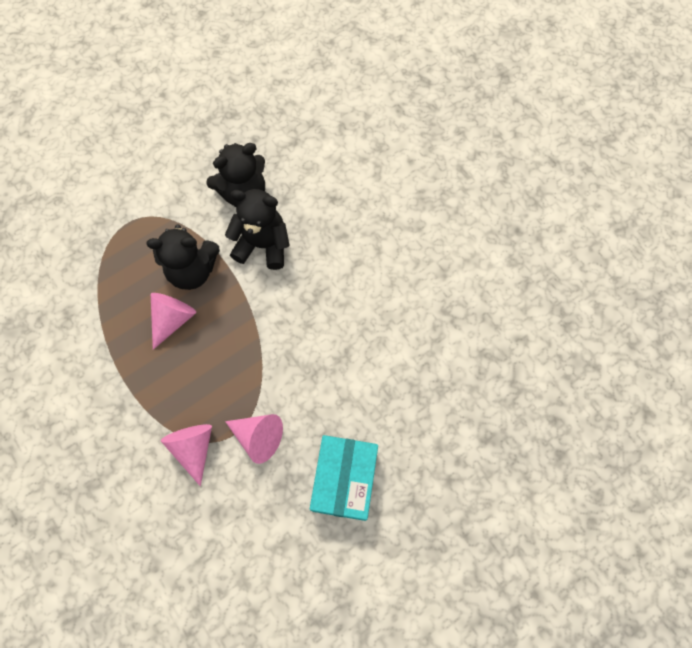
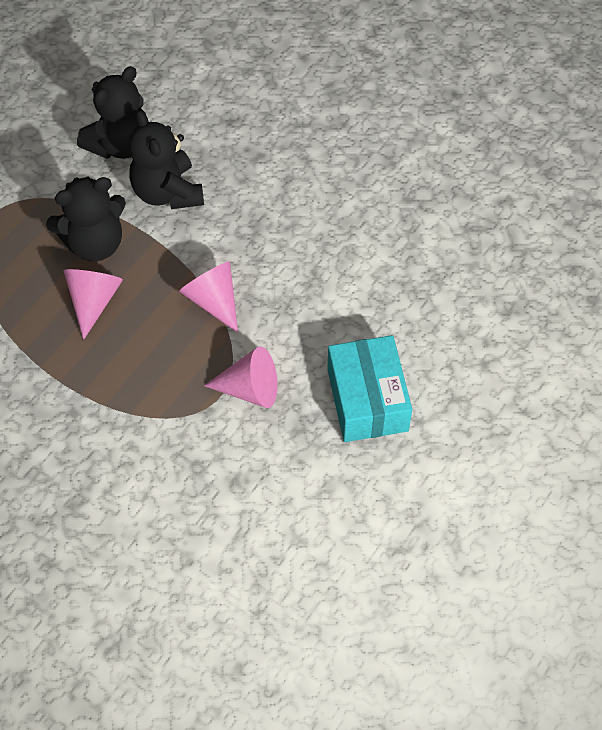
camera: 20 degrees left, 10 degrees down
pink cone [161,424,212,486] -> pink cone moved to [179,261,238,333]
black teddy bear [225,189,290,270] -> black teddy bear turned 105 degrees counterclockwise [129,110,204,209]

